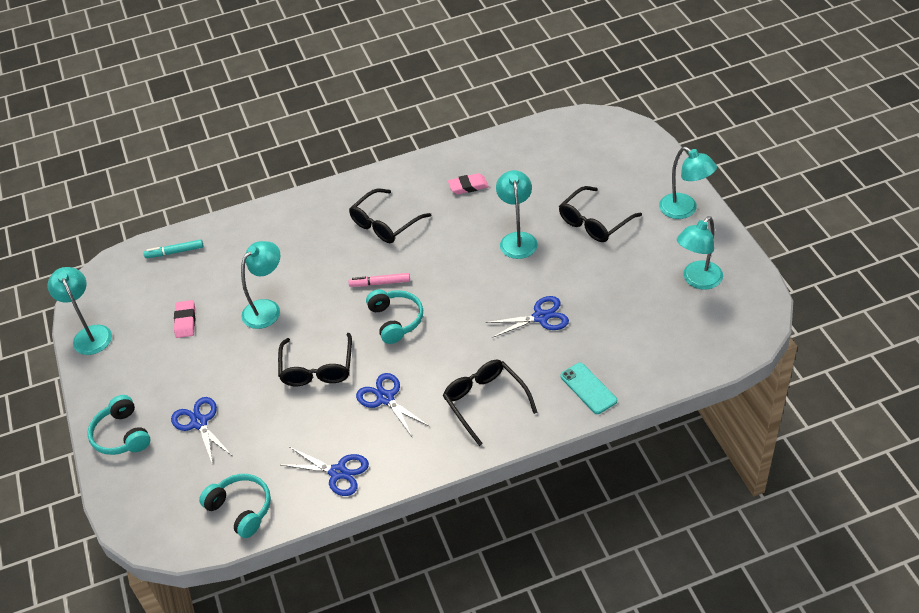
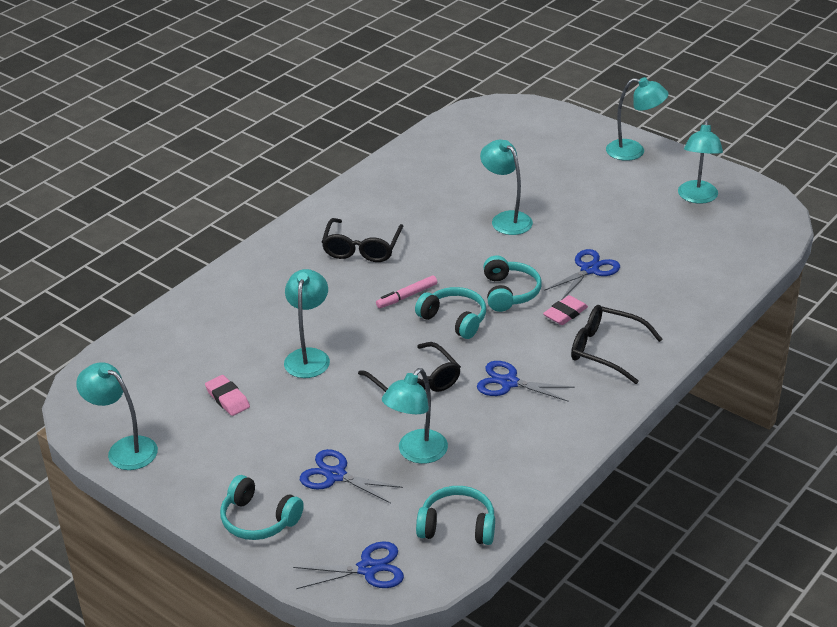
camera: 35 degrees left, 10 degrees down
turquoise marker [144,239,203,258] -> none
blue scissors [282,447,369,496] -> blue scissors moved to [293,541,404,589]
pink eraser [448,173,489,194] -> pink eraser moved to [543,295,588,325]
black glasses [559,186,642,242] -> none
turquoise phone [560,363,617,414] -> none
none -> turquoise lamp [382,368,448,464]
none -> turquoise headphones [483,256,542,312]

